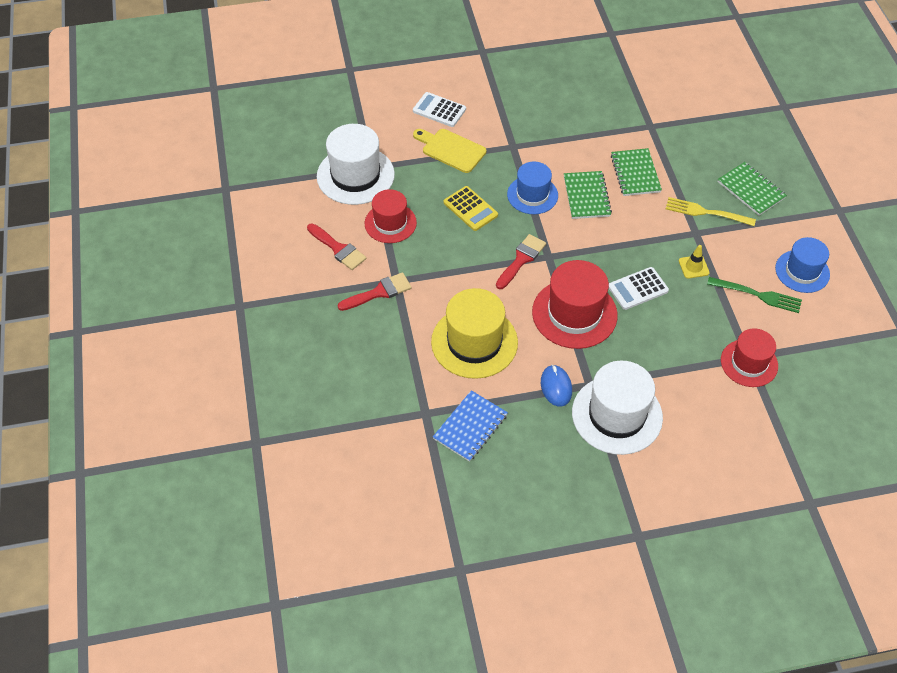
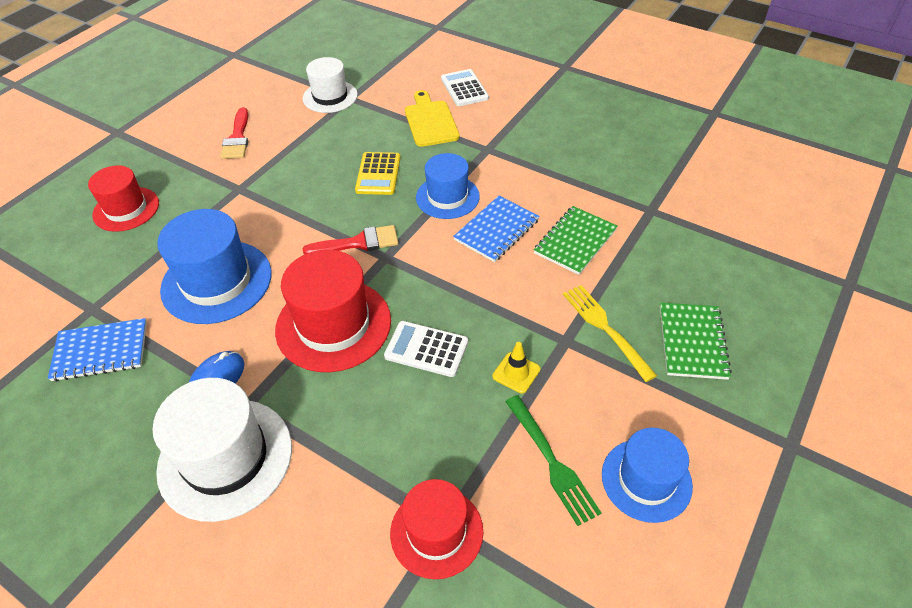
camera: 45 degrees right, 5 degrees down
white hat [317,124,395,205] -> white hat [303,57,358,113], size x0.65
red brush [337,272,412,311] -> none
red hat [365,189,417,243] -> red hat moved to [88,165,159,232]
yellow hat [431,288,518,379] -> blue hat [157,209,272,324]
green notebook [564,171,612,219] -> blue notebook [453,196,540,262]

